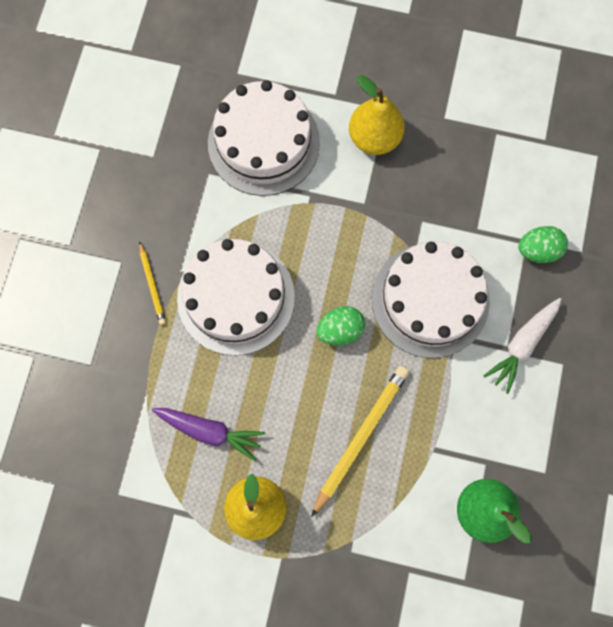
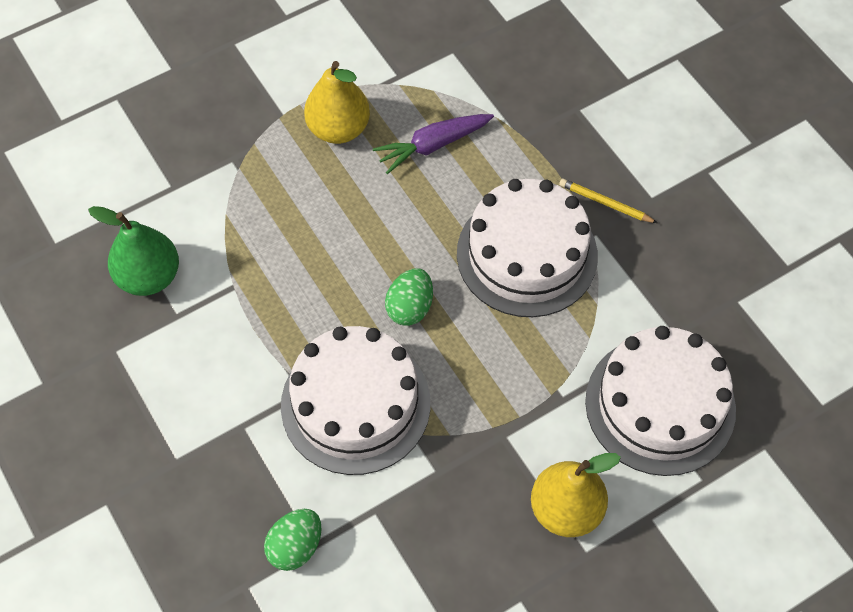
camera: 135 degrees right, 15 degrees down
yellow pencil [311,366,409,517] -> none
white carrot [483,298,561,394] -> none

